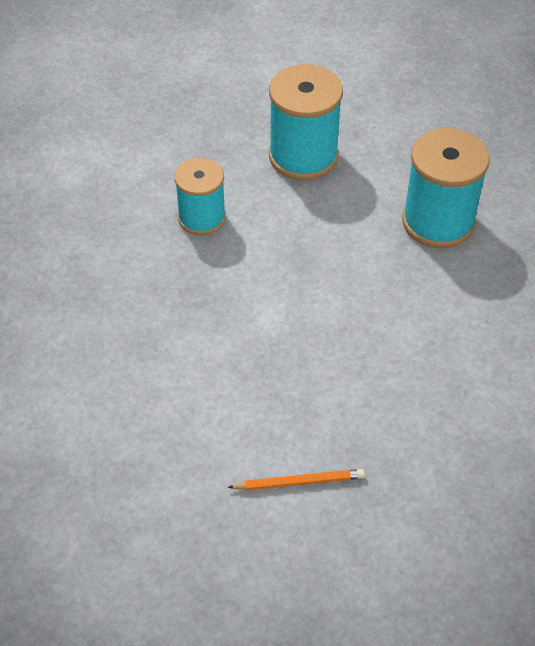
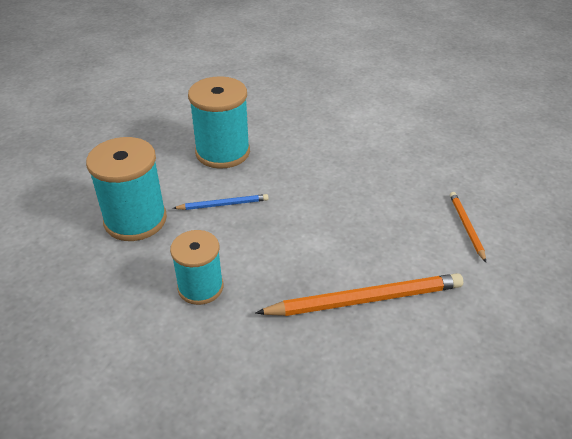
camera: 90 degrees left, 10 degrees down
none -> blue pencil [173,194,269,210]
none -> orange pencil [256,273,463,316]

